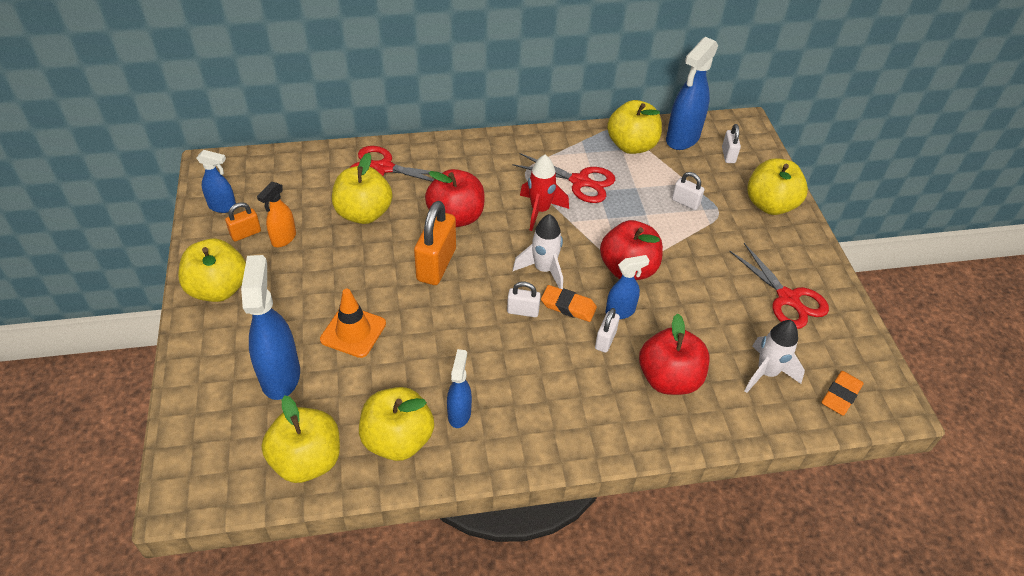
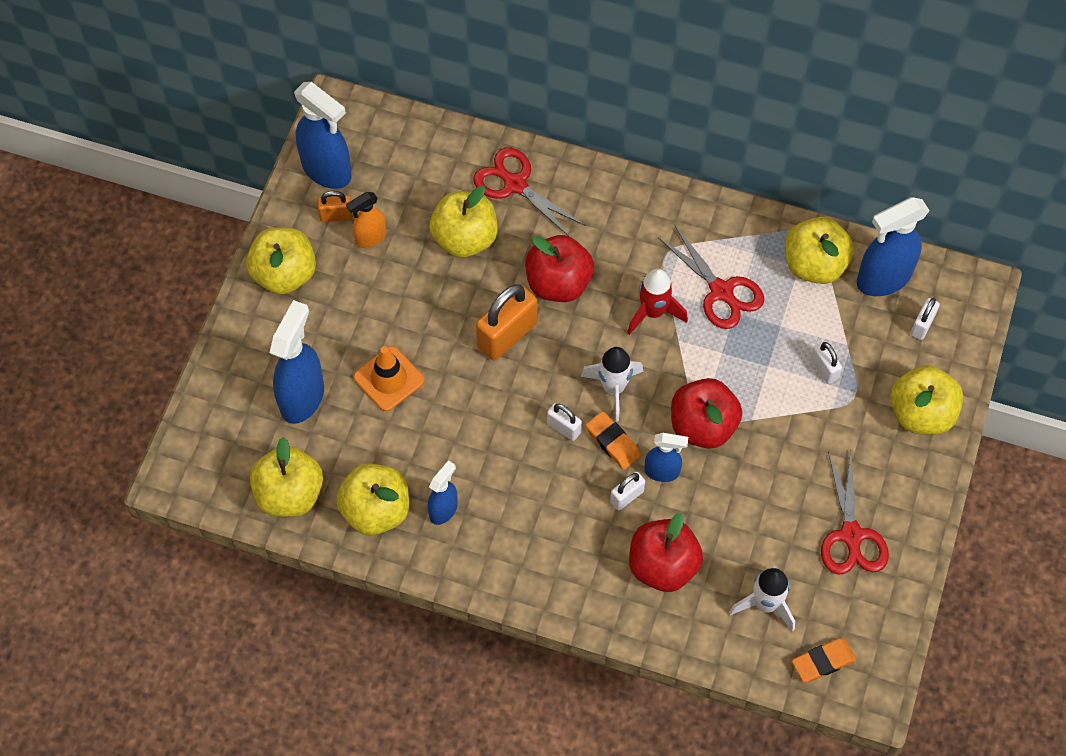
camera: 30 degrees right, 15 degrees up
blue spray bottle [197,150,236,213] -> blue spray bottle [294,82,352,189], size x1.77

